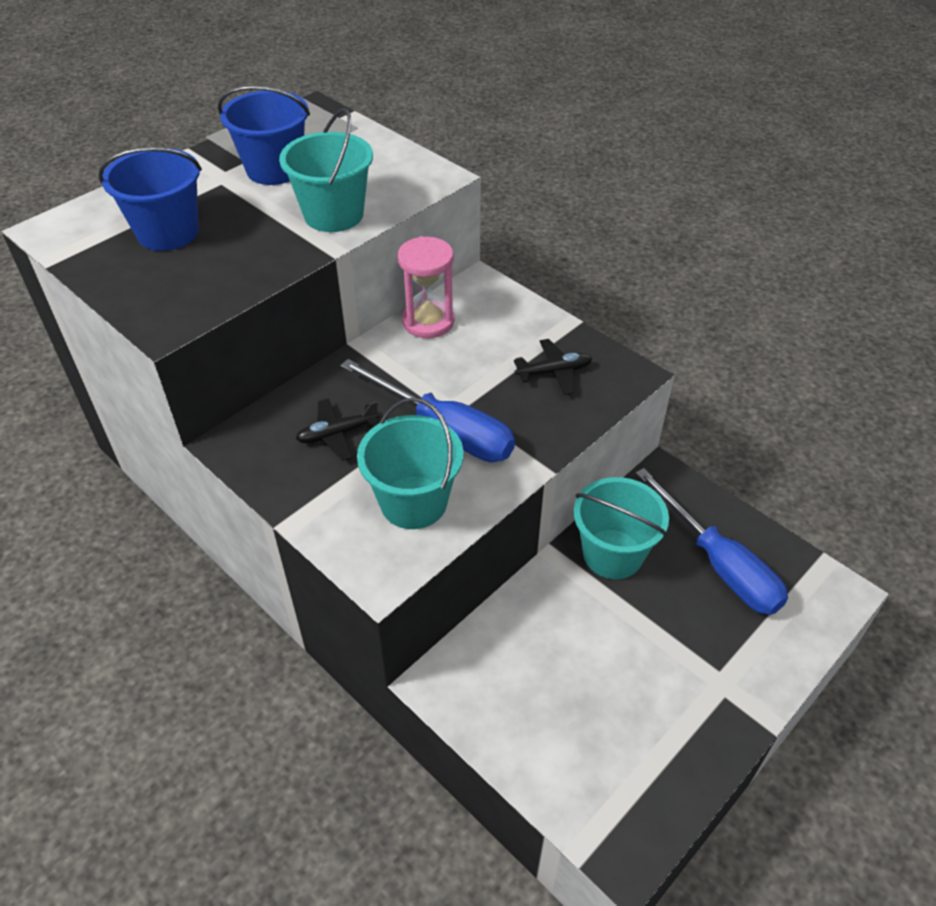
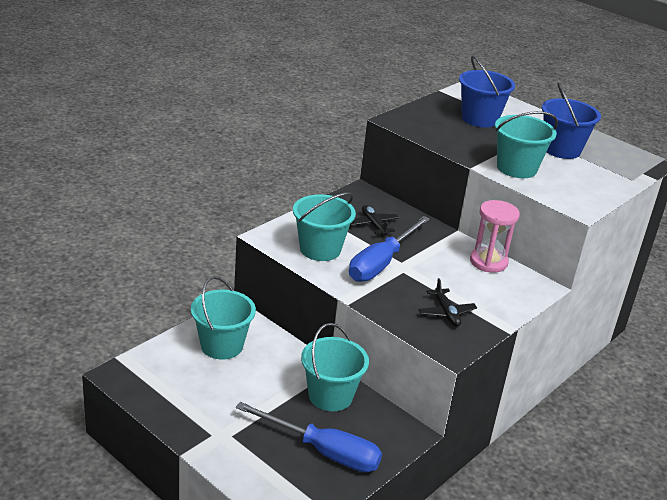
camera: 85 degrees right, 15 degrees down
blue screwdriver [635,468,788,615] -> blue screwdriver turned 120 degrees counterclockwise [236,402,382,472]
none -> turquoise bucket [191,276,256,360]

